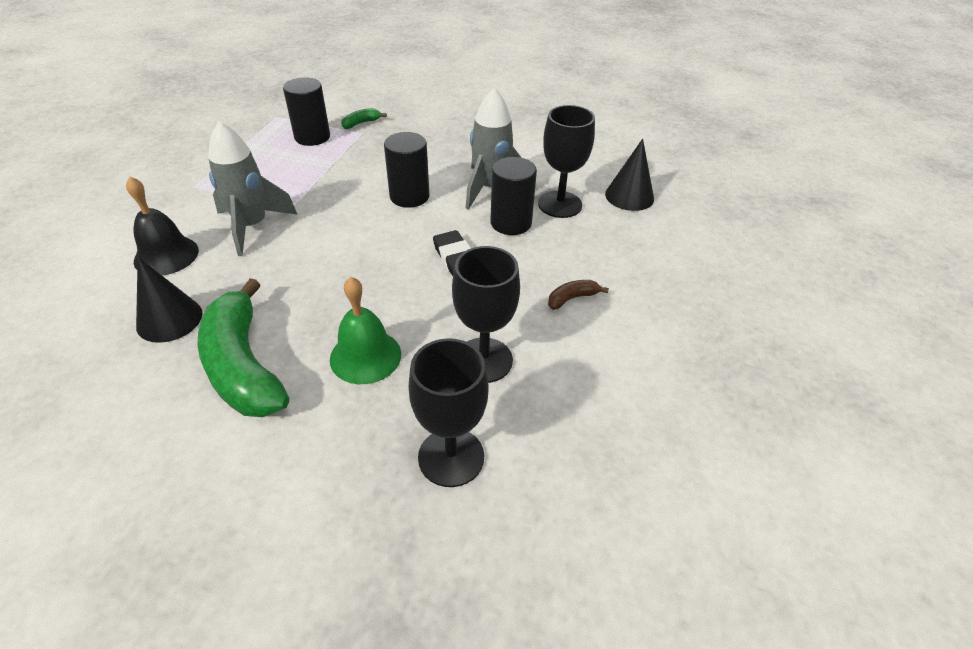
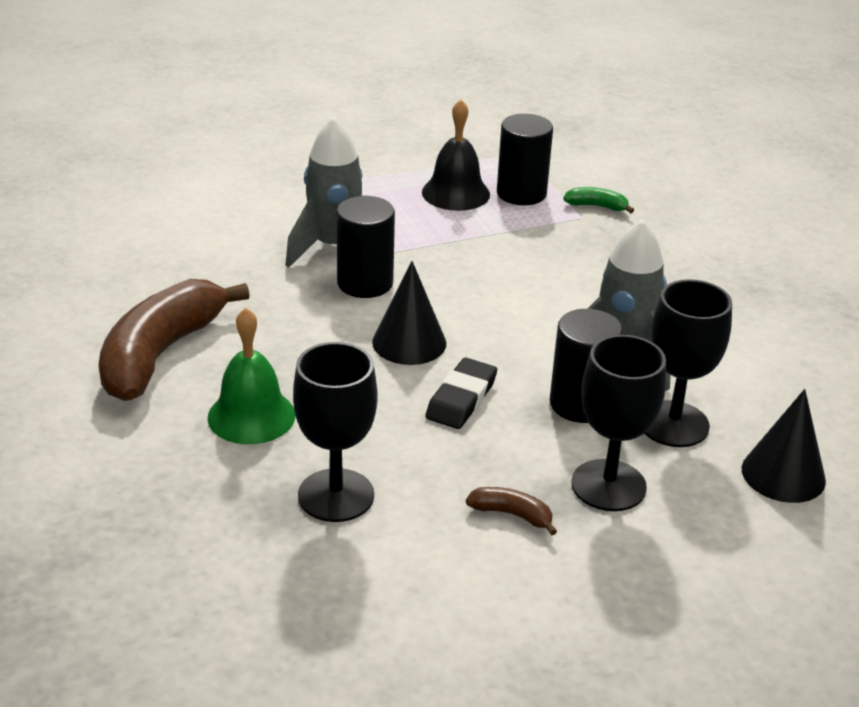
camera: 50 degrees right, 10 degrees down
black bell [126,177,199,276] -> black bell moved to [422,99,490,211]
black cone [136,257,202,343] -> black cone moved to [372,261,446,365]
green banana [197,278,289,417] -> brown banana [99,279,250,401]
black cylinder [384,132,429,208] -> black cylinder moved to [337,196,395,298]
black goblet [409,338,489,487] -> black goblet moved to [571,335,666,511]

